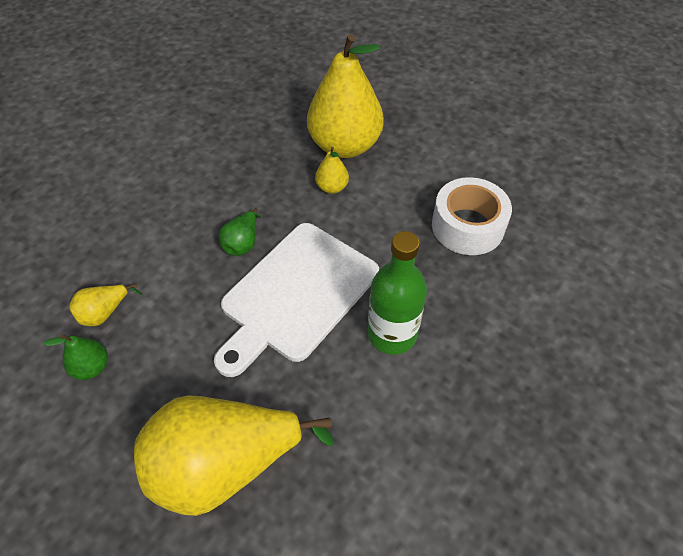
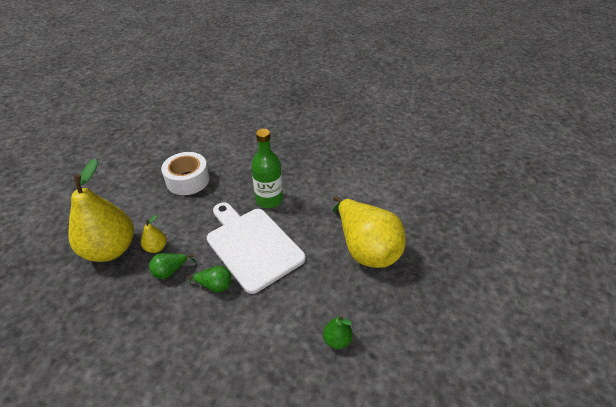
camera: 105 degrees left, 10 degrees down
yellow pear [69,284,142,326] -> none
white cutting board [214,223,379,377] -> white cutting board turned 150 degrees counterclockwise [207,202,306,294]
none -> green pear [149,253,196,279]

